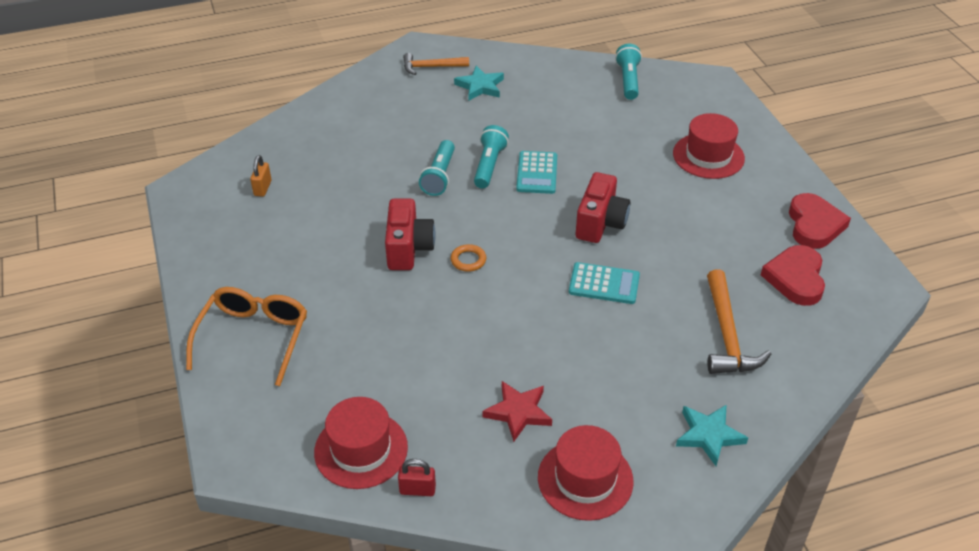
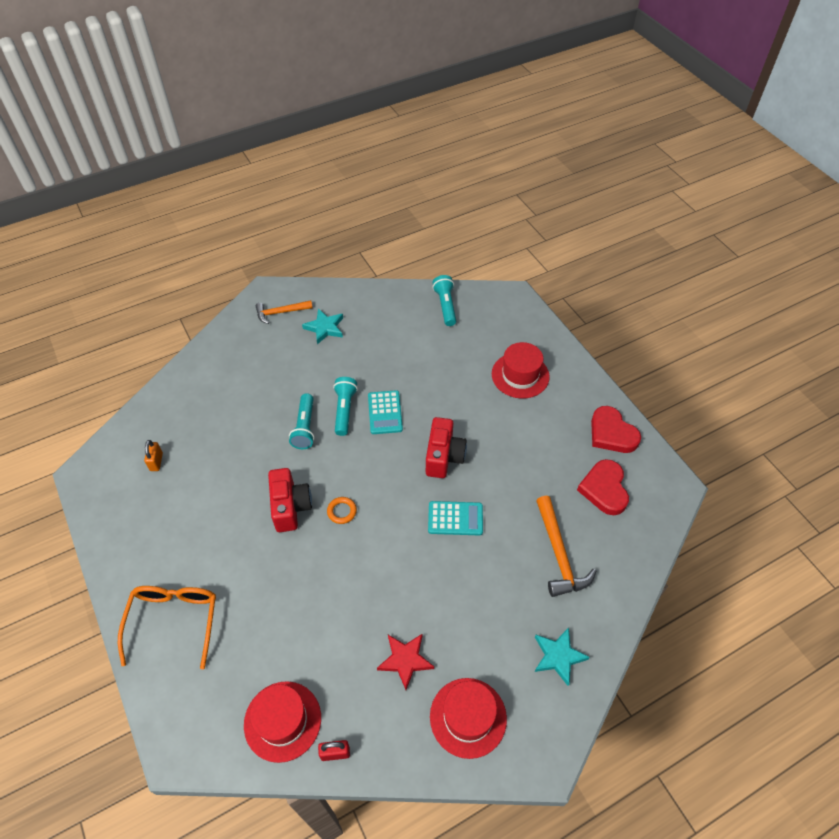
camera: 10 degrees left, 10 degrees up
red heart [789,193,851,249] -> red heart turned 150 degrees clockwise [591,406,641,453]

